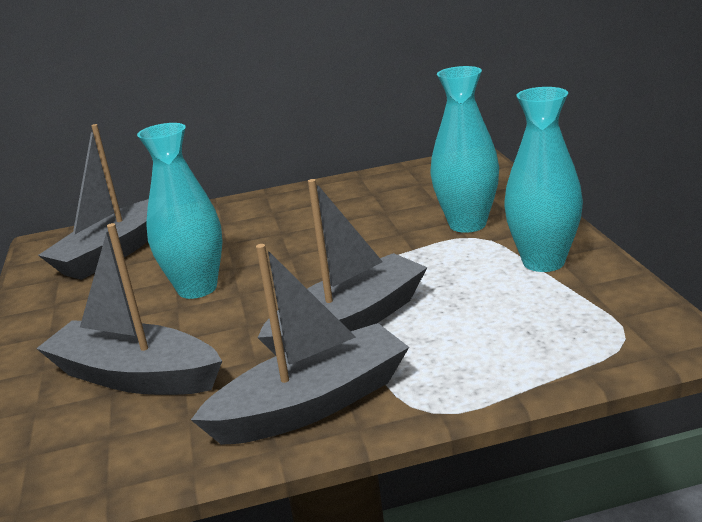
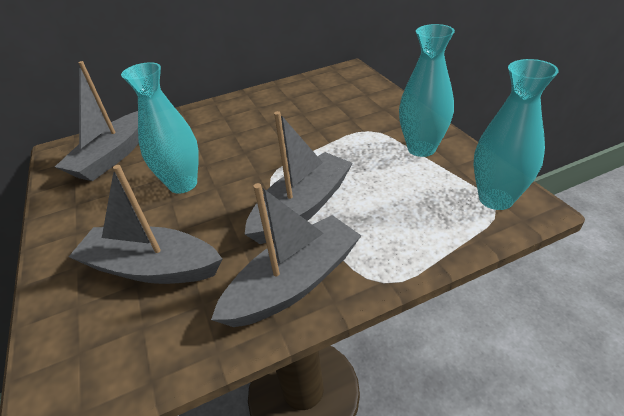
camera: 10 degrees left, 15 degrees up
turquoise vase [430,66,499,233] -> turquoise vase moved to [473,59,559,210]

